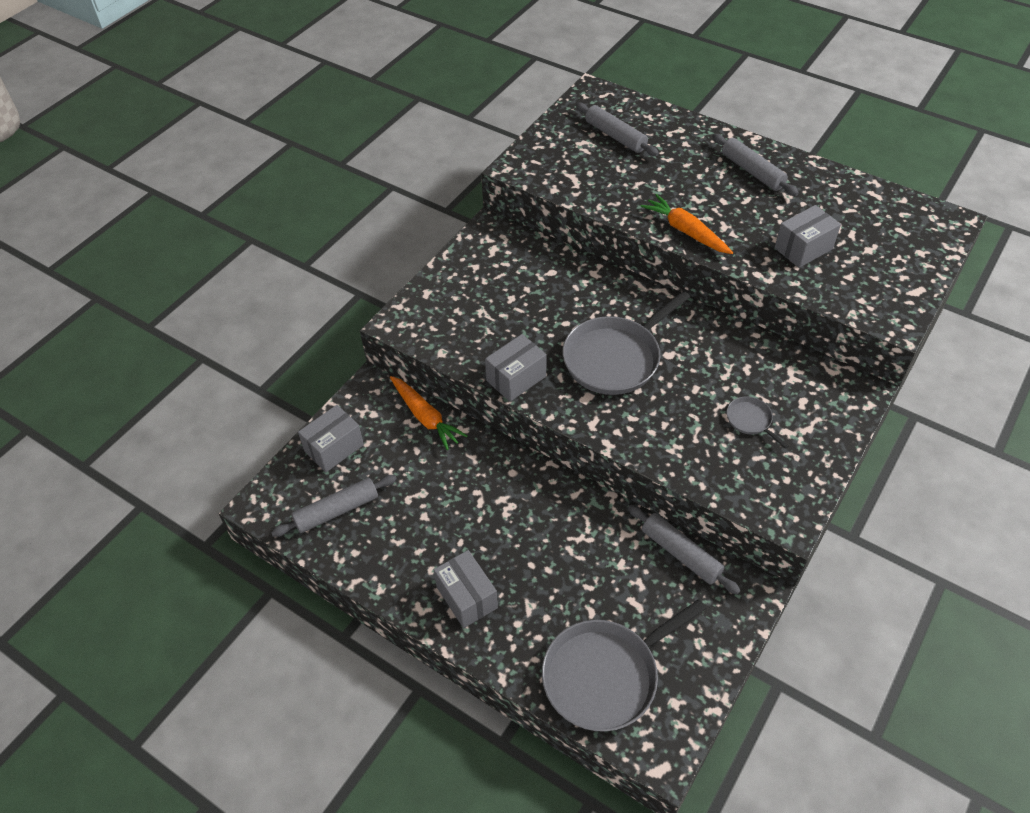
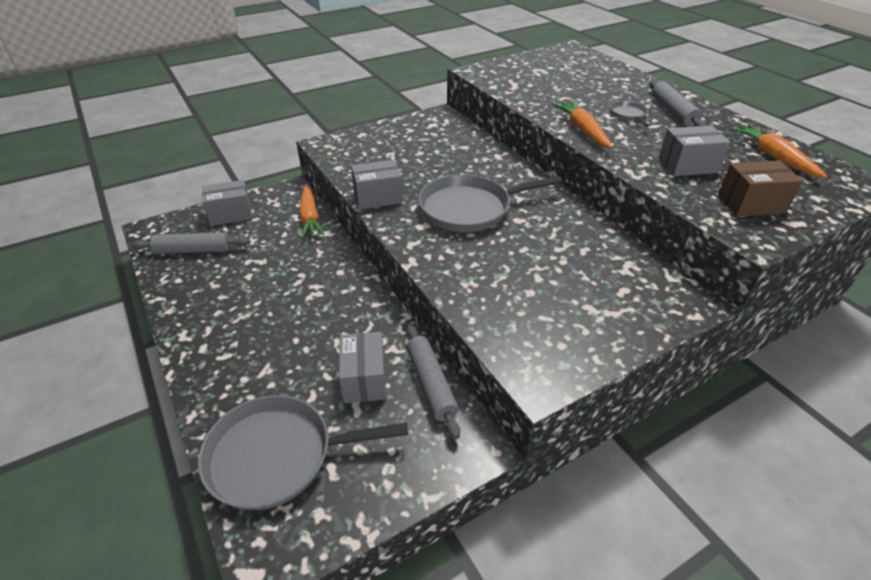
camera: 25 degrees right, 10 degrees down
grey box [434,550,498,628] -> grey box moved to [339,332,386,403]
grey rolling pin [576,102,659,156] -> none
grey pan [727,397,789,449] -> grey pan moved to [610,101,649,127]
none -> brown box [718,161,803,216]
none -> orange carrot [731,124,828,178]

